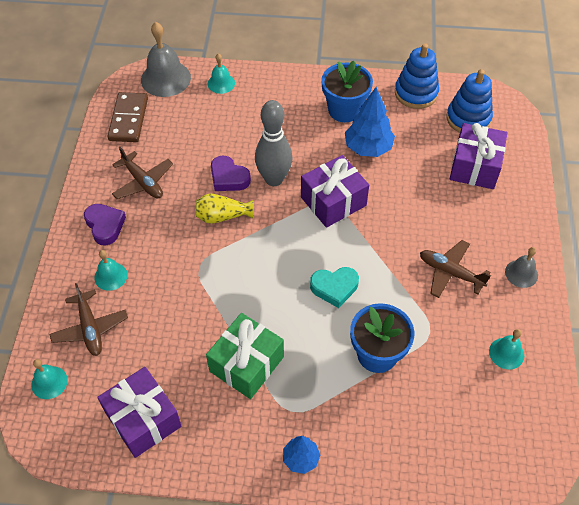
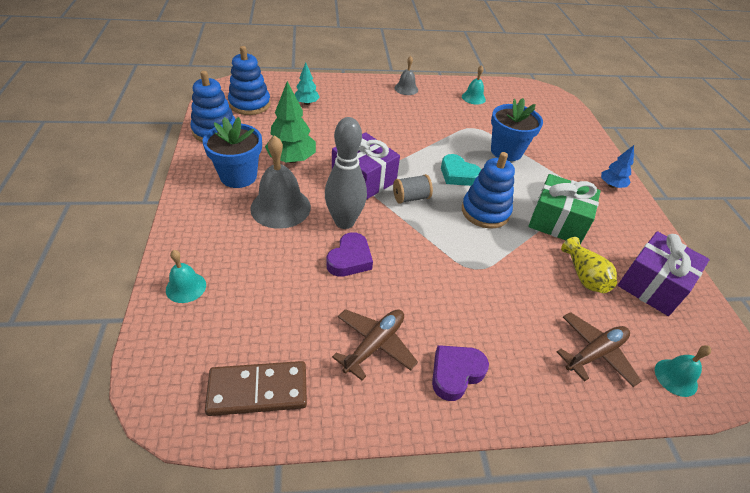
camera: 105 degrees left, 10 degrees down
turquoise bell [94,250,127,291] -> none
grey bell [141,22,191,97] -> grey bell moved to [250,135,311,229]
yellow vase [196,193,254,224] -> yellow vase moved to [561,237,617,293]
turquoise heart [310,267,359,308] -> turquoise heart turned 150 degrees clockwise [441,154,481,186]
blue tree [345,87,395,157] -> green tree [265,81,316,163]
brown plane [420,240,491,298] -> none
purple gift [450,123,507,189] -> turquoise tree [295,62,320,105]
none -> grey spool [393,174,433,204]
none -> blue stacking toy [462,152,515,229]

